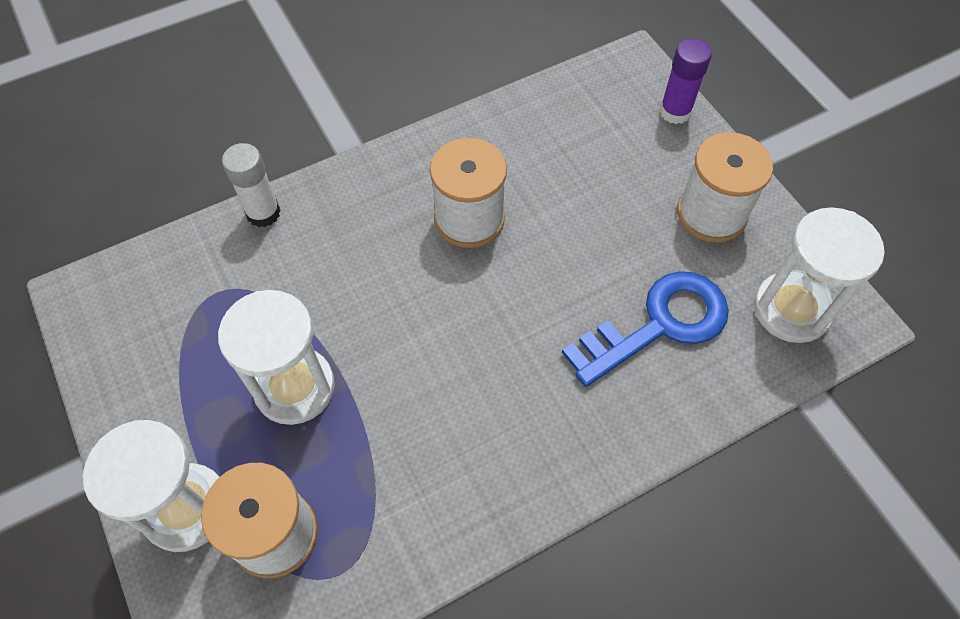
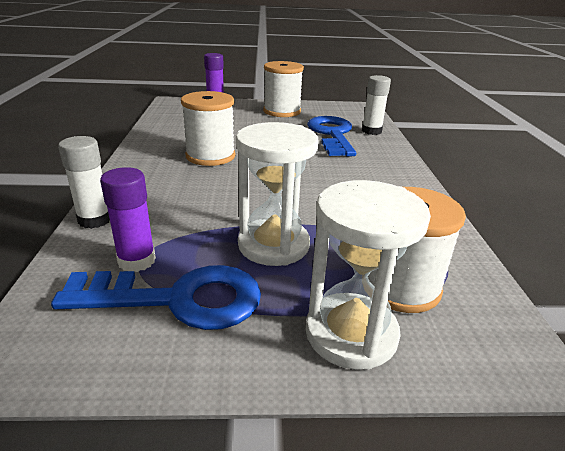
camera: 65 degrees left, 30 degrees down
white hourglass [754,207,885,343] -> none
none -> blue key [51,265,261,330]
none -> purple glue stick [100,167,156,272]
none -> white glue stick [362,75,391,135]

